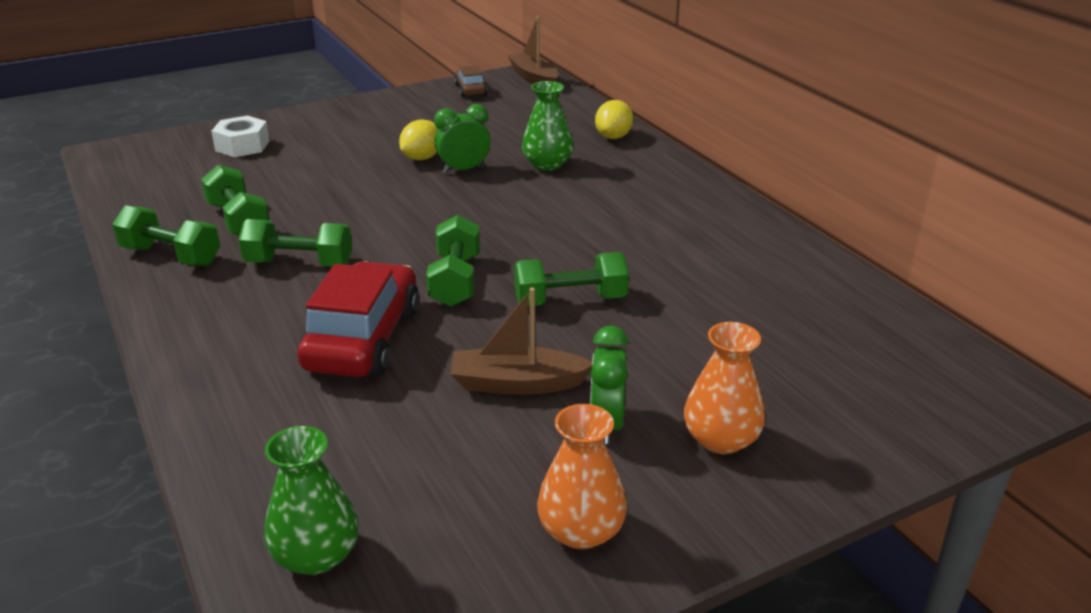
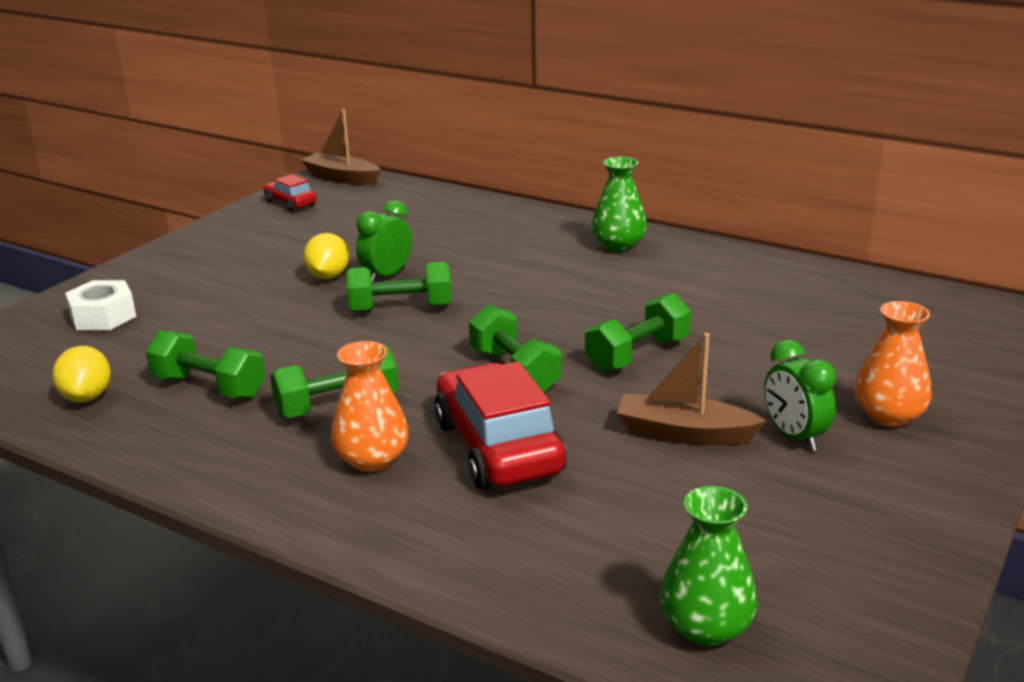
camera: 30 degrees left, 5 degrees down
green dumbbell [112,205,220,266] -> green dumbbell moved to [346,262,452,312]
brown boat [450,288,592,395] -> brown boat turned 45 degrees clockwise [617,333,766,445]
brown car [454,65,487,98] -> red car [263,174,316,212]
green vase [522,81,573,171] -> green vase moved to [592,157,647,252]
orange vase [537,404,627,549] -> orange vase moved to [331,341,409,472]
yellow lemon [595,100,633,139] -> yellow lemon moved to [52,346,111,403]

